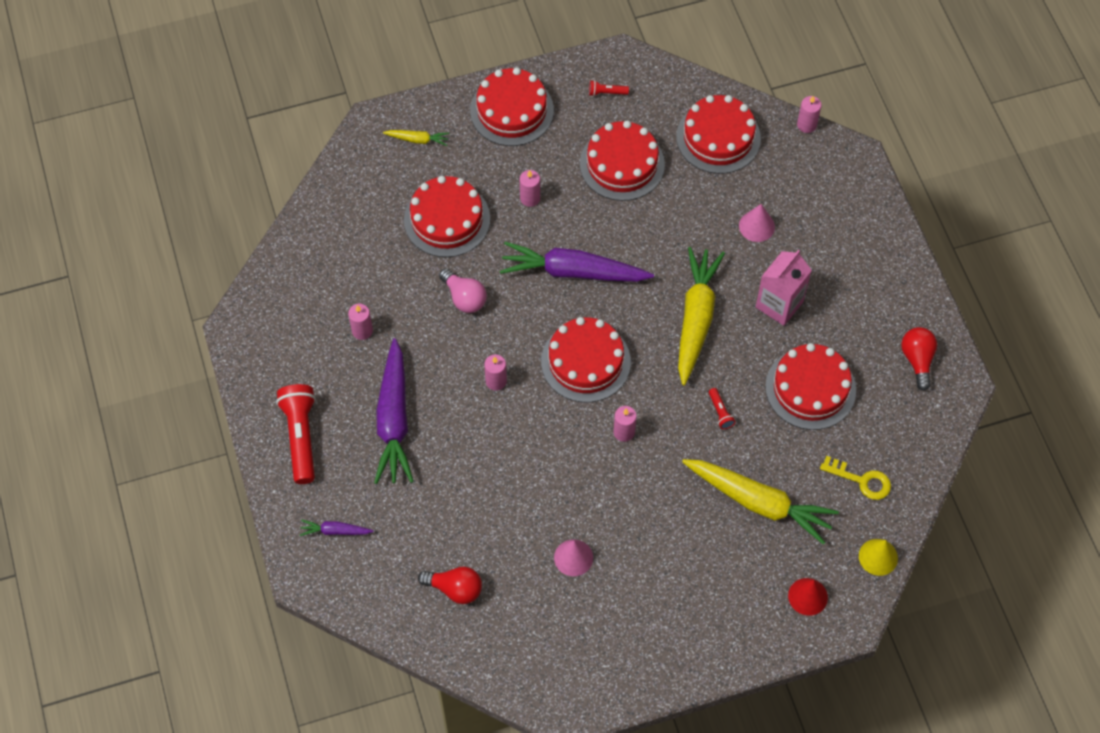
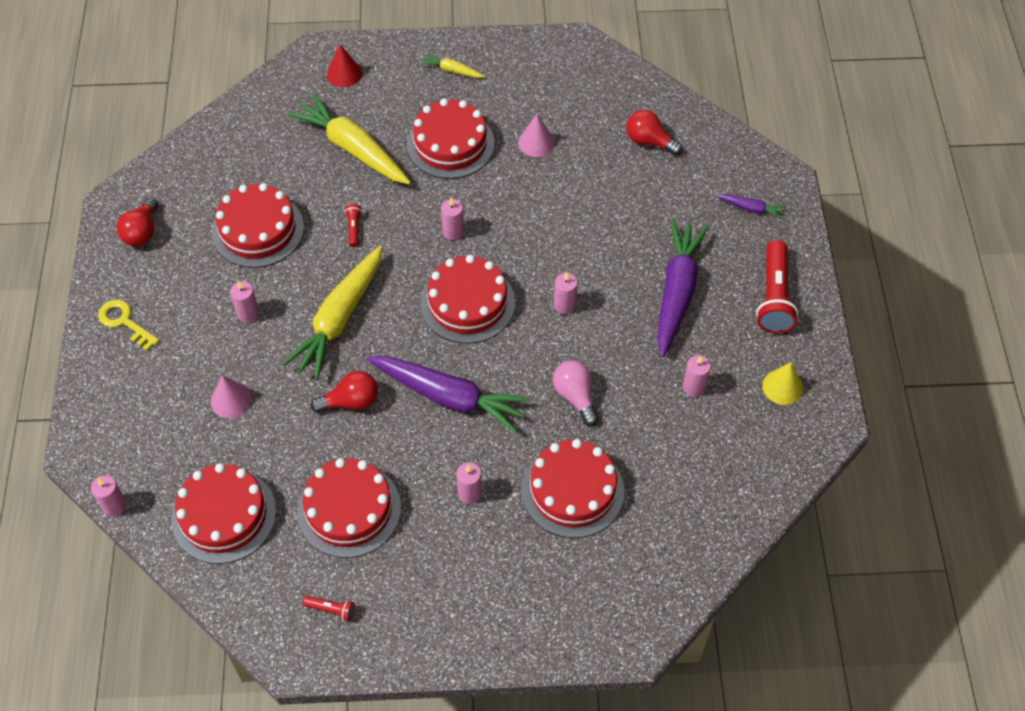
camera: 165 degrees left, 5 degrees down
yellow carrot [383,130,449,146] -> yellow carrot moved to [421,53,485,78]
red cake [470,67,554,146] -> red cake moved to [407,98,495,179]
pink carton [756,250,812,326] -> pink candle [230,281,259,323]
yellow key [820,456,891,500] -> yellow key moved to [98,300,159,351]
yellow cone [859,539,898,576] -> yellow cone moved to [762,362,803,405]
none -> red light bulb [311,371,378,413]

